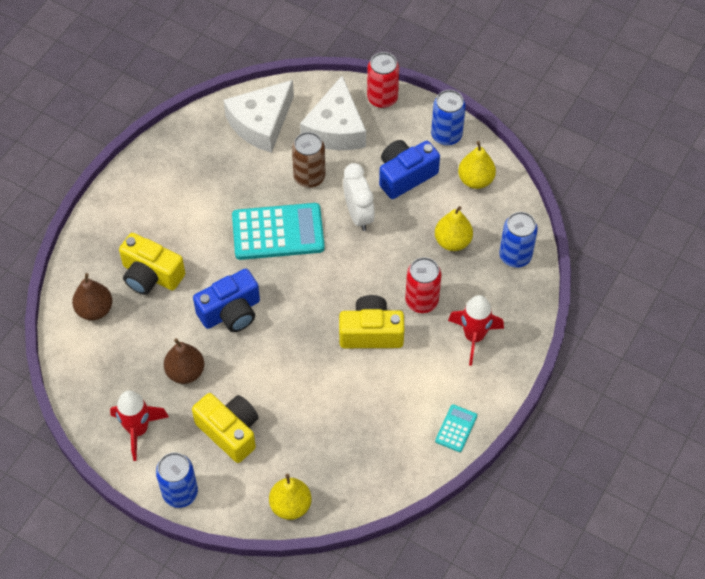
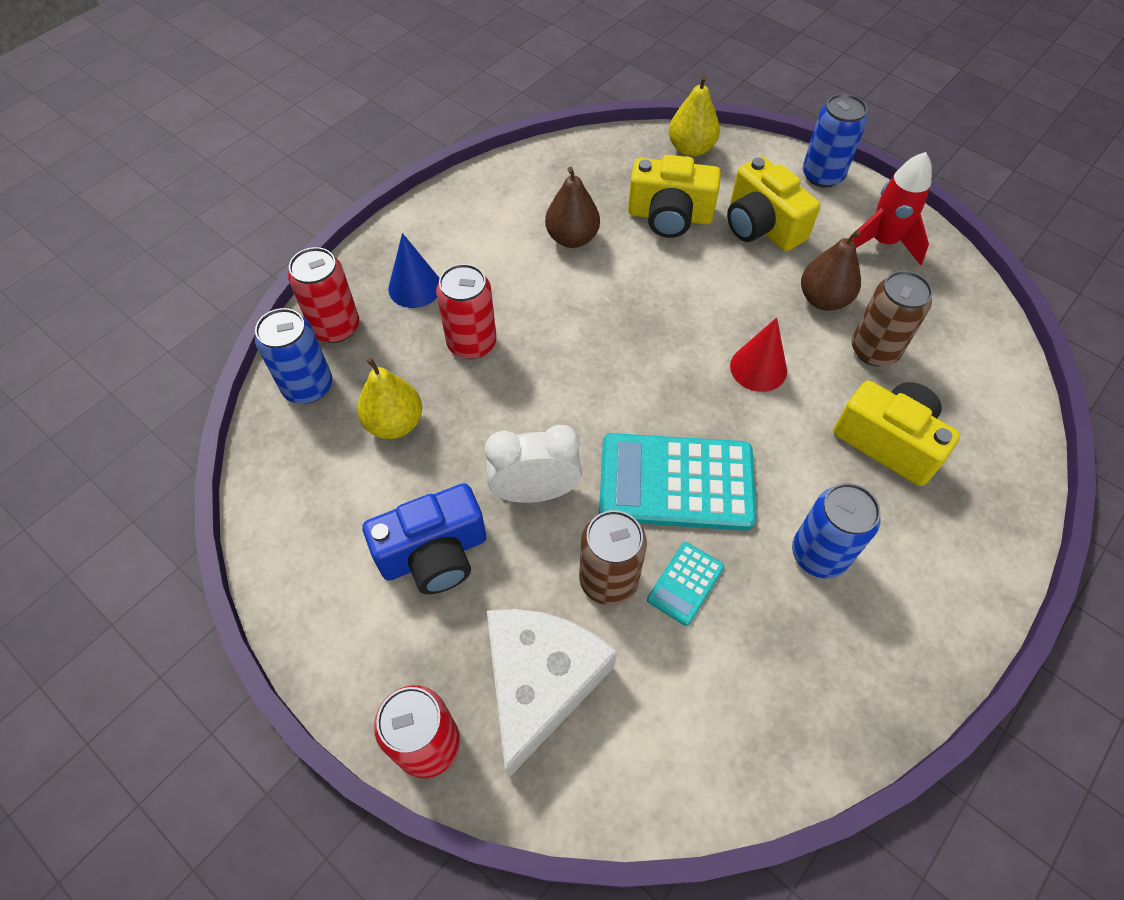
camera: 170 degrees left, 0 degrees up
brown pear [72,273,112,320] -> brown pear moved to [545,167,600,248]
blue camera [193,269,260,332] -> red cone [730,317,787,392]
white cheese [224,80,294,153] -> none
yellow camera [339,295,404,348] -> yellow camera moved to [628,155,721,238]
white clock [343,163,375,231] -> white clock turned 90 degrees clockwise [485,425,582,503]
blue can [431,90,466,146] -> blue can moved to [792,483,881,578]
turquoise calculator [435,404,477,452] -> turquoise calculator moved to [647,542,724,626]
red rocket [448,295,504,366] -> blue cone [388,233,439,308]
yellow pear [458,141,496,189] -> none
none -> red can [288,247,359,343]
none -> brown can [852,271,933,366]

